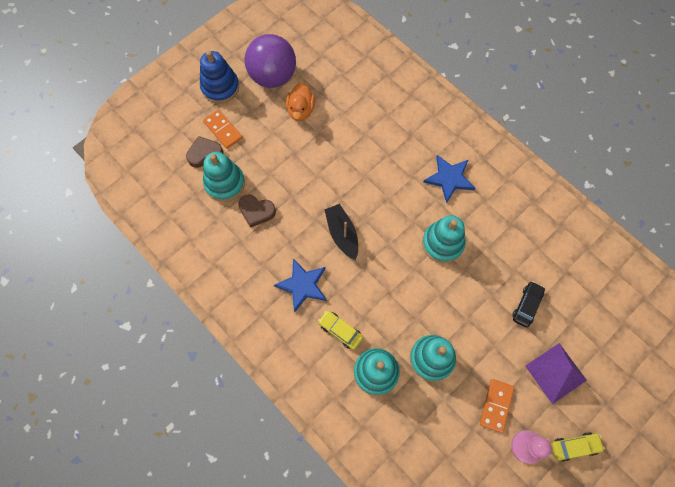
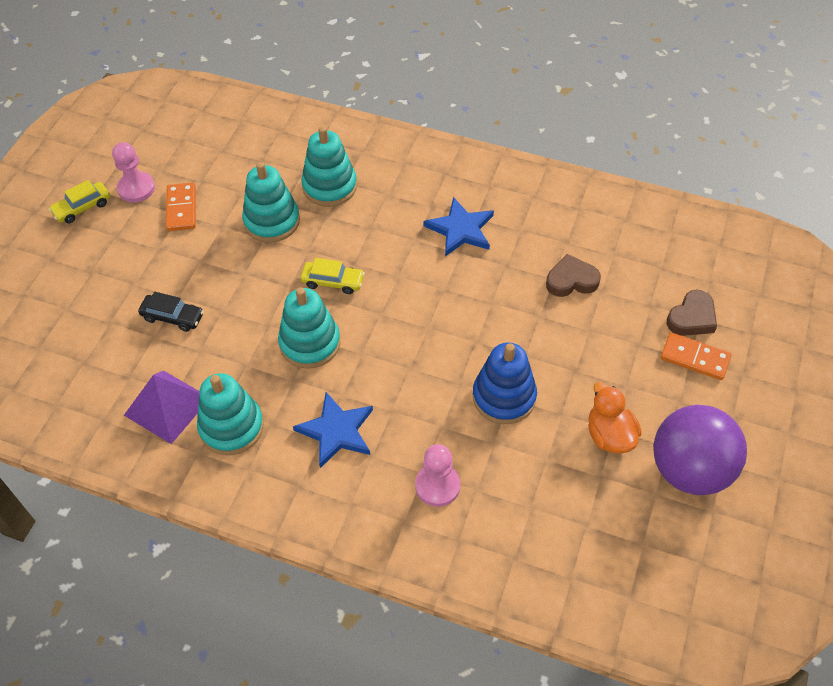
camera: 155 degrees right, 15 degrees down
blue stacking toy [200,50,239,104] -> blue stacking toy moved to [473,343,537,424]
turquoise stacking toy [203,152,245,202] -> turquoise stacking toy moved to [197,373,264,455]
yellow car [318,310,363,350] -> yellow car moved to [301,258,365,294]
black boat [324,204,358,260] -> none
black car [512,281,545,327] -> black car turned 75 degrees counterclockwise [138,292,204,332]
purple pyramid [525,343,587,404] -> purple pyramid moved to [124,371,199,444]
none -> pink pawn [415,444,461,507]

